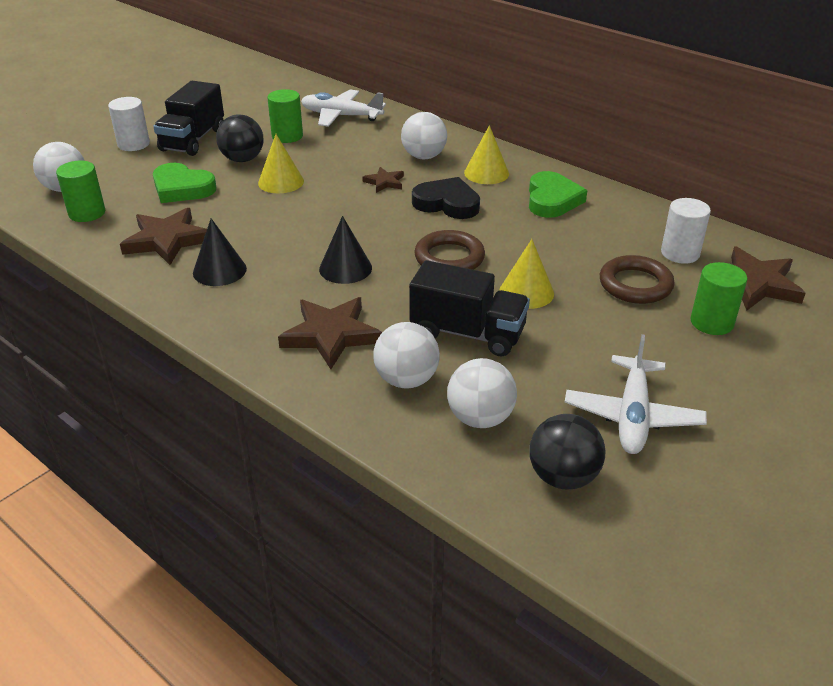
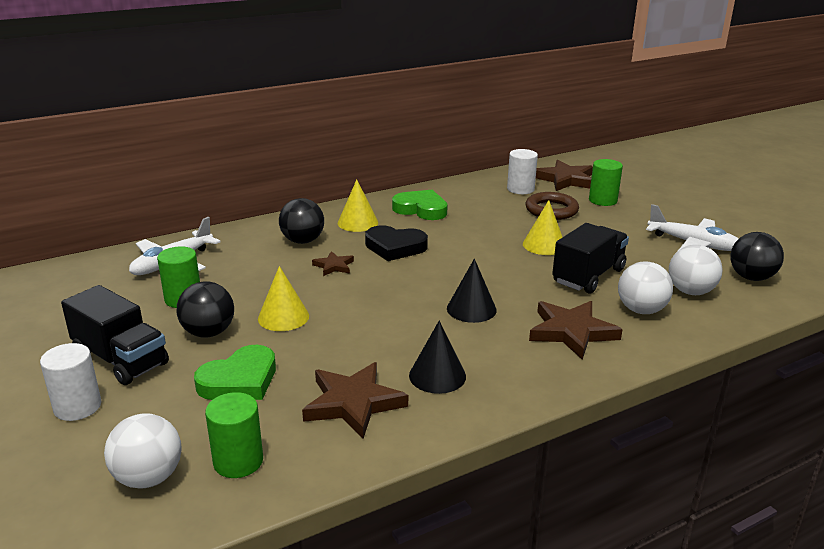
camera: 70 degrees left, 10 degrees down
white ball [401,112,447,159] -> black ball [279,198,324,244]
black heart [412,177,480,219] -> black heart turned 120 degrees counterclockwise [365,225,428,261]
brown ring [414,230,485,270] -> none

